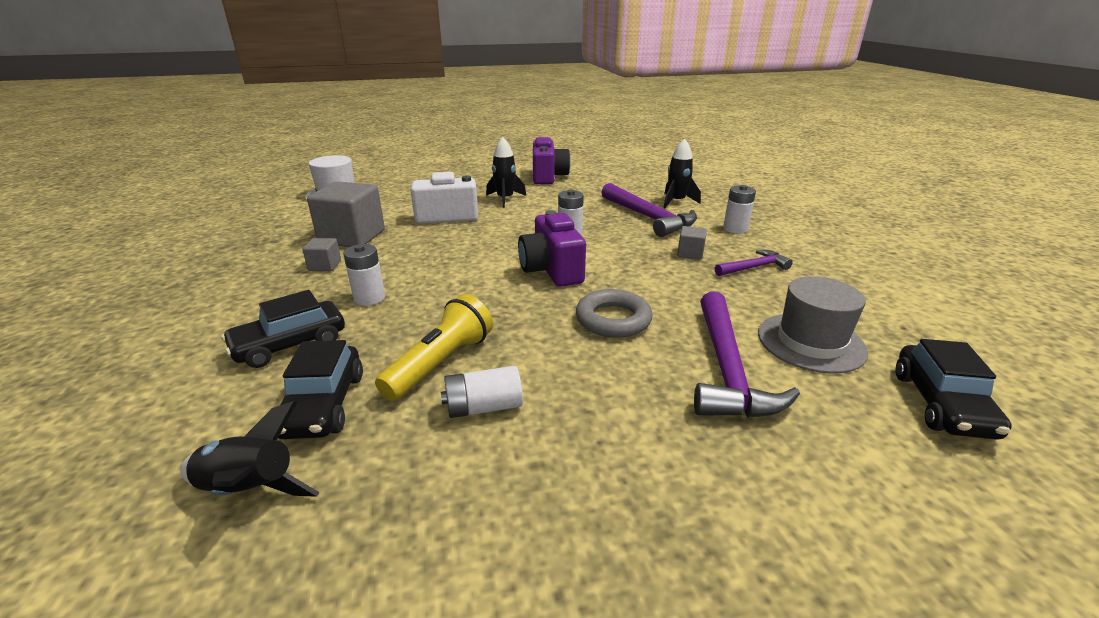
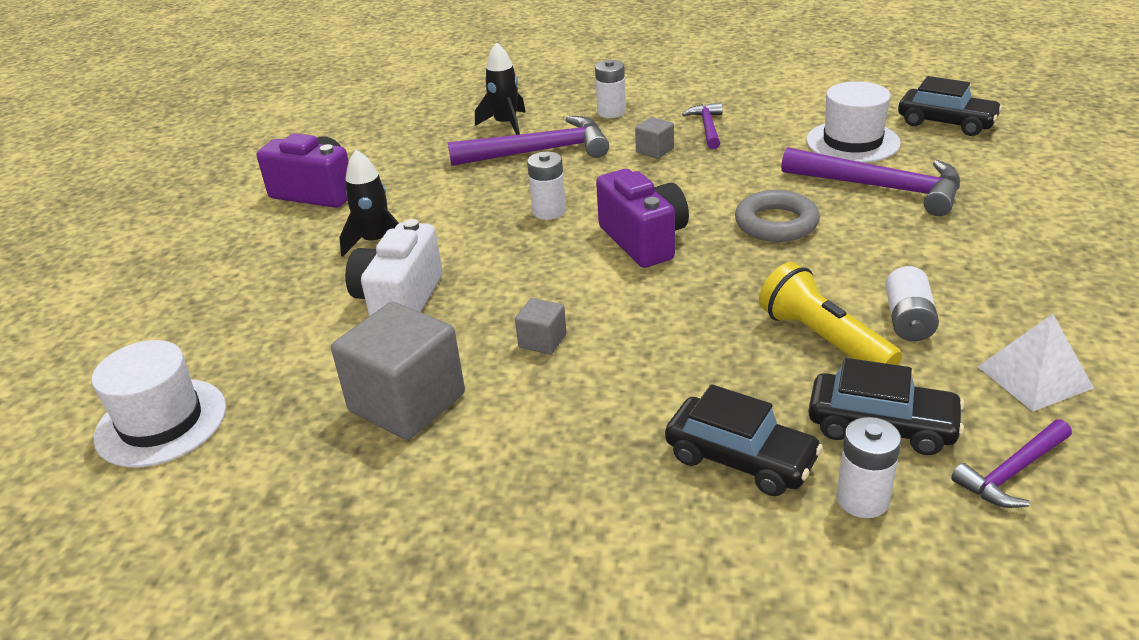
camera: 65 degrees left, 5 degrees up
black rocket [180,401,320,497] -> purple hammer [951,420,1072,508]
black car [221,290,345,368] -> black car turned 45 degrees counterclockwise [665,384,823,496]
grey cube [302,238,341,271] -> grey cube moved to [515,298,567,354]
white battery [343,244,385,306] -> white battery moved to [837,417,901,518]
purple camera [518,210,586,287] -> purple camera turned 120 degrees counterclockwise [596,169,689,268]
grey hat [758,276,868,374] -> white hat [806,81,901,163]
none -> white pyramid [978,314,1094,411]

